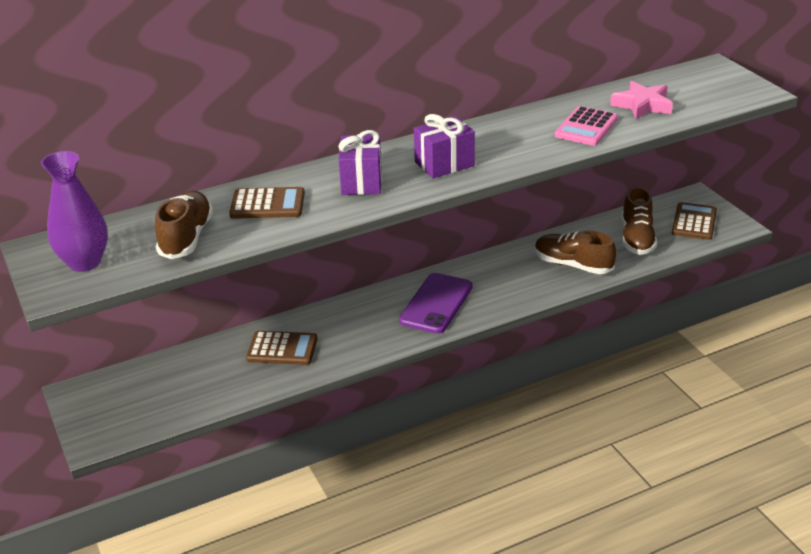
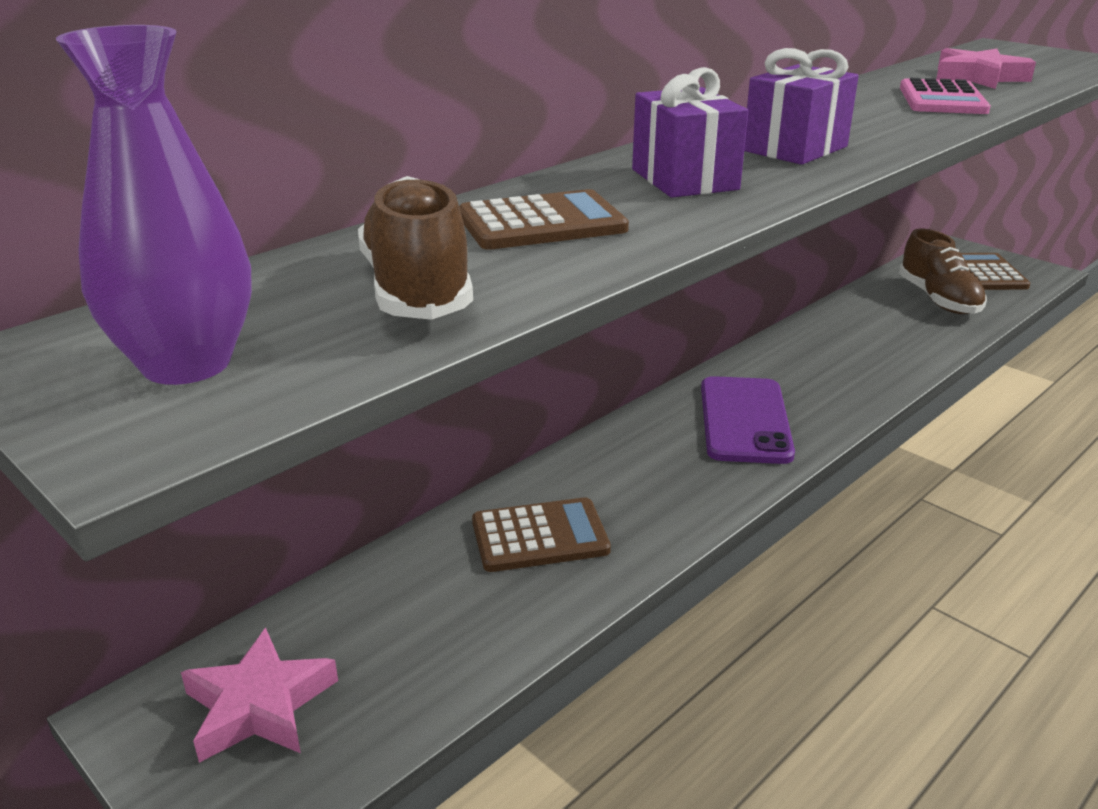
camera: 20 degrees left, 5 degrees down
brown shoe [535,231,616,274] -> none
none -> pink star [181,628,338,763]

